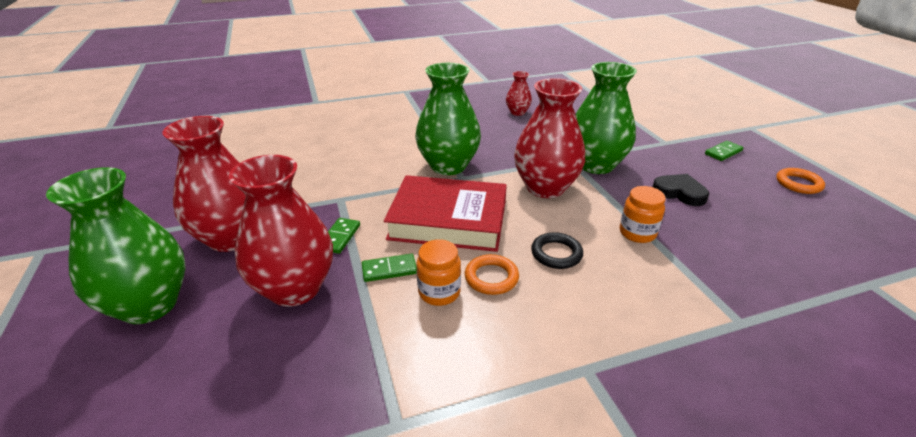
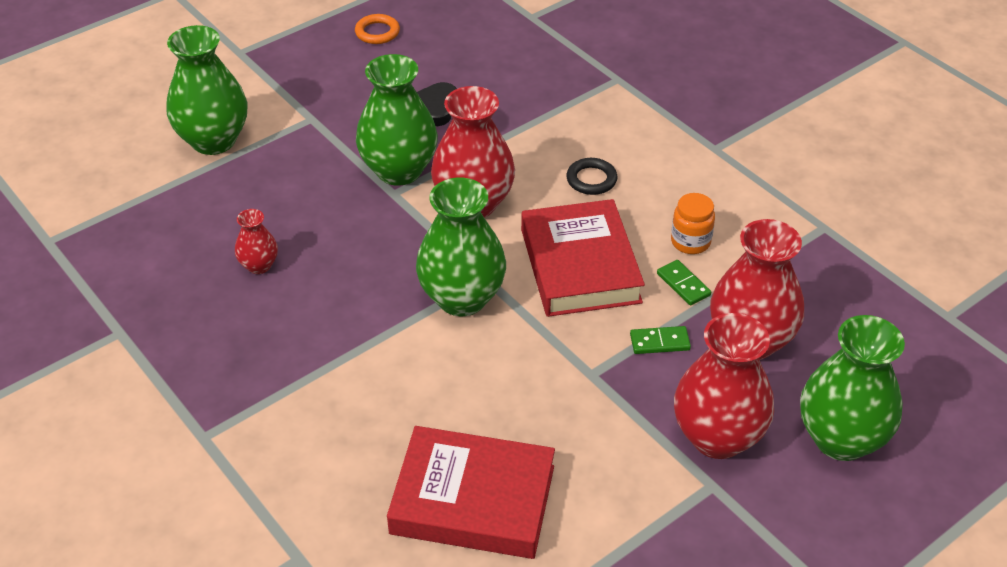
camera: 110 degrees left, 10 degrees up
orange ring [465,254,519,295] -> none
orange jar [620,186,666,243] -> none
green domino [705,141,744,161] -> none
none -> green vase [167,25,247,155]
none -> red book [387,426,555,559]

